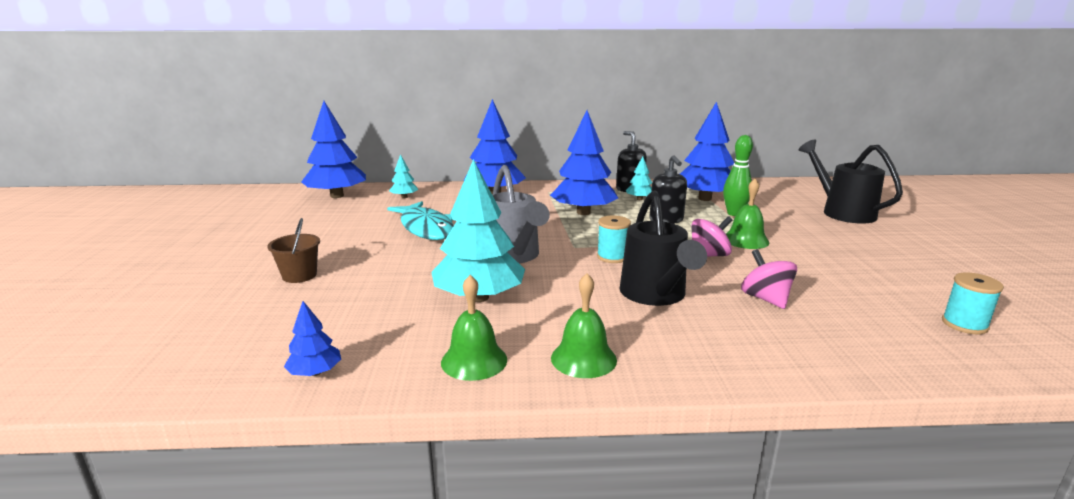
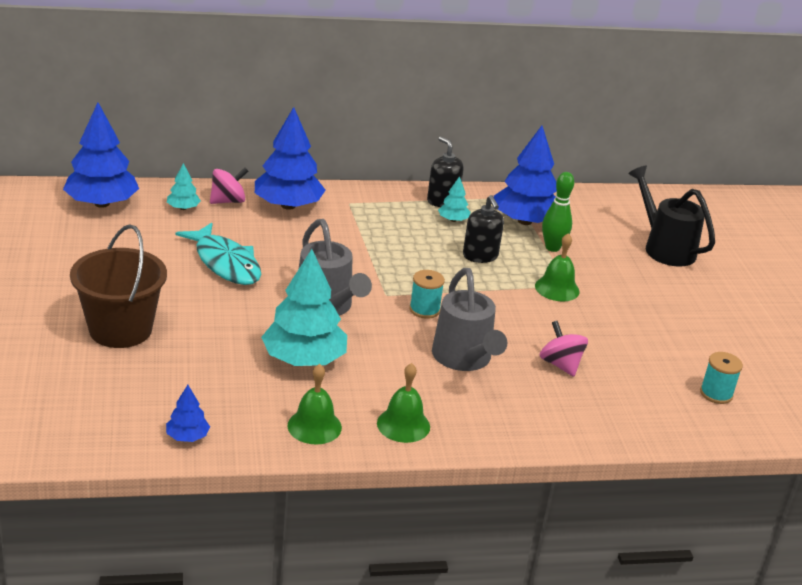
camera: 10 degrees left, 10 degrees up
brown bucket [267,218,320,283] -> brown bucket [70,224,167,348], size x1.93
blue tree [550,110,618,215] -> none
black watering can [620,190,707,306] -> grey watering can [432,268,507,371]
pink spinning top [692,216,732,257] -> pink spinning top moved to [210,168,248,204]

